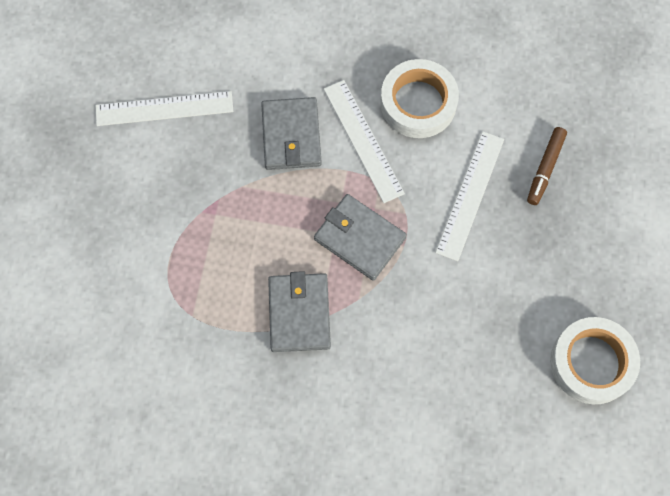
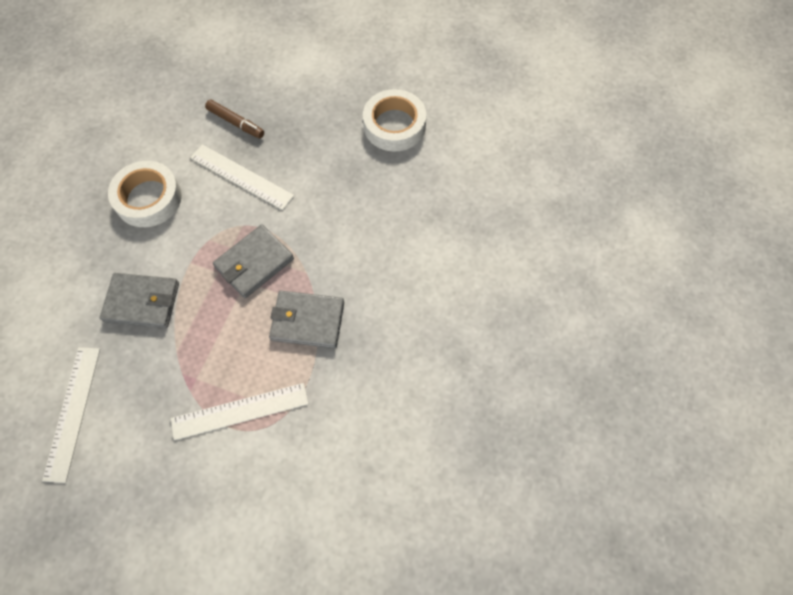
camera: 80 degrees left, 5 degrees down
white ruler [324,80,405,203] -> white ruler moved to [171,383,309,440]

